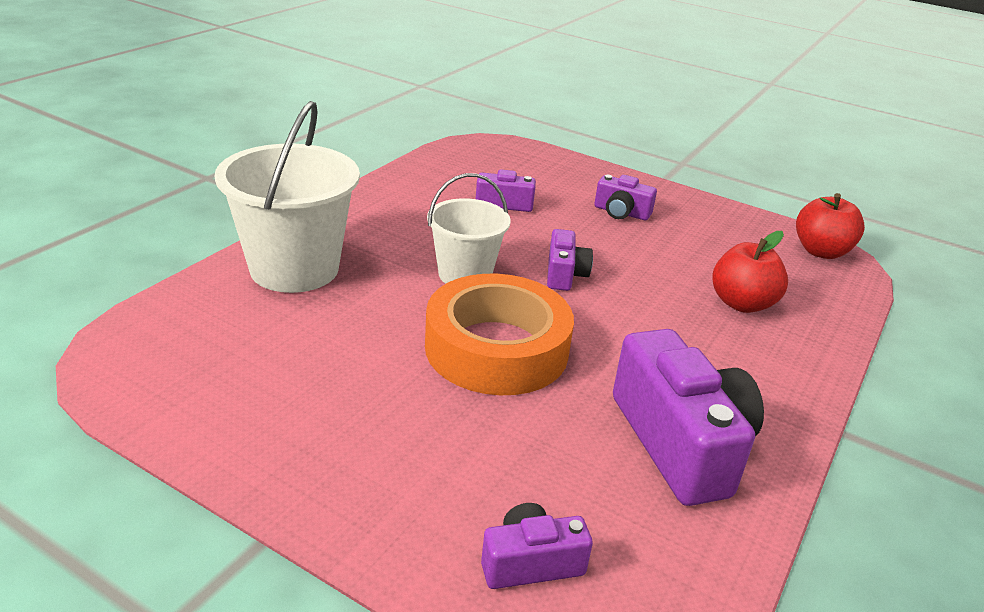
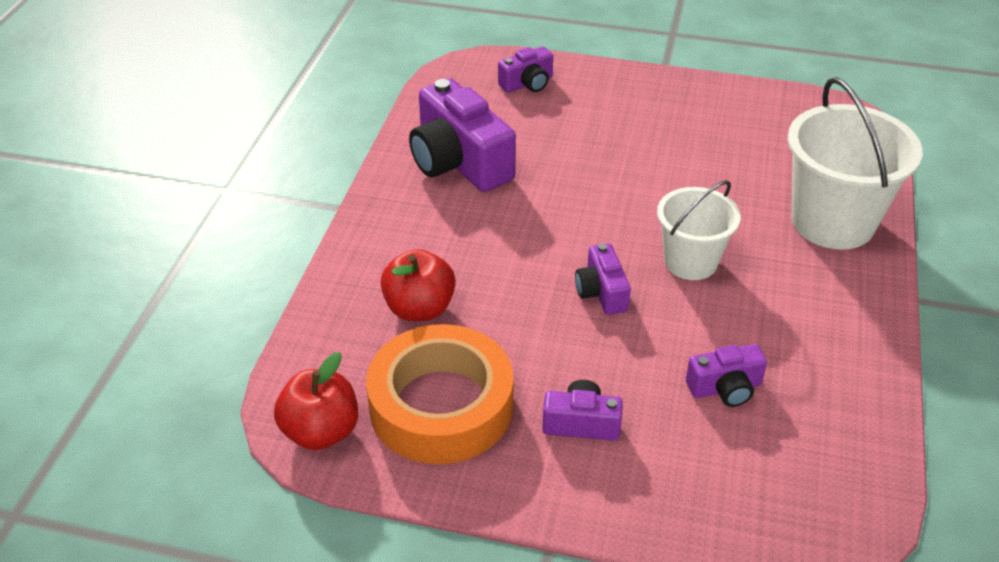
camera: 165 degrees right, 10 degrees up
orange tape [425,274,574,395] -> orange tape moved to [366,324,514,464]

